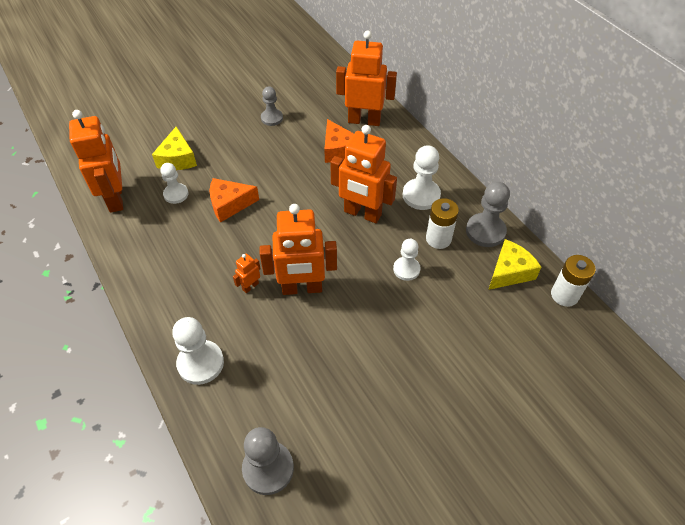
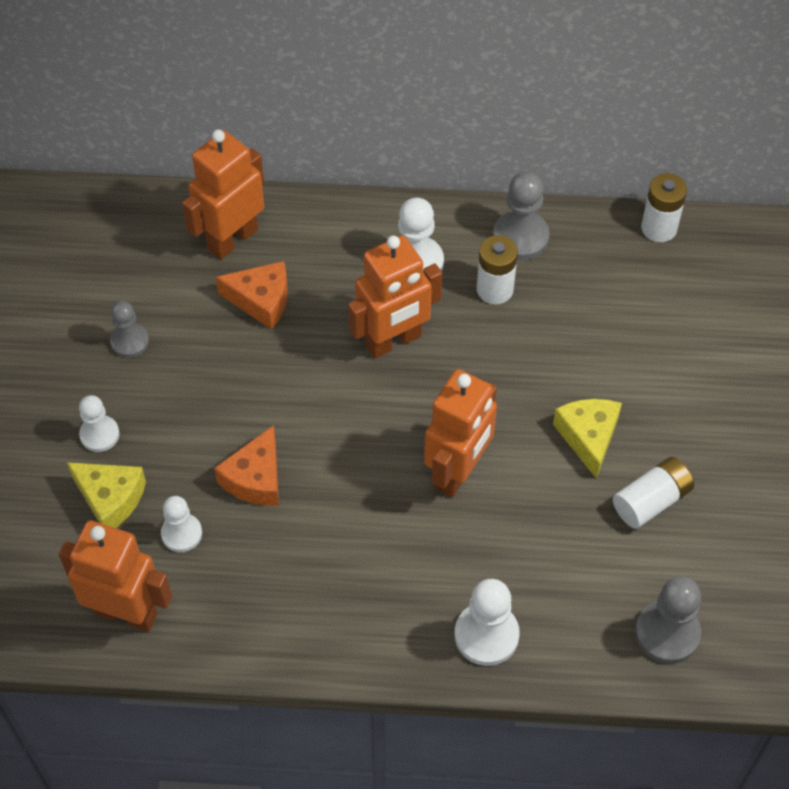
camera: 55 degrees left, 5 degrees up
orange robot [233,254,260,293] -> none
white pawn [393,239,421,281] -> white pawn moved to [79,395,119,452]
yellow cheese [488,239,542,290] -> yellow cheese moved to [553,399,622,479]
none -> white battery [613,457,694,529]

